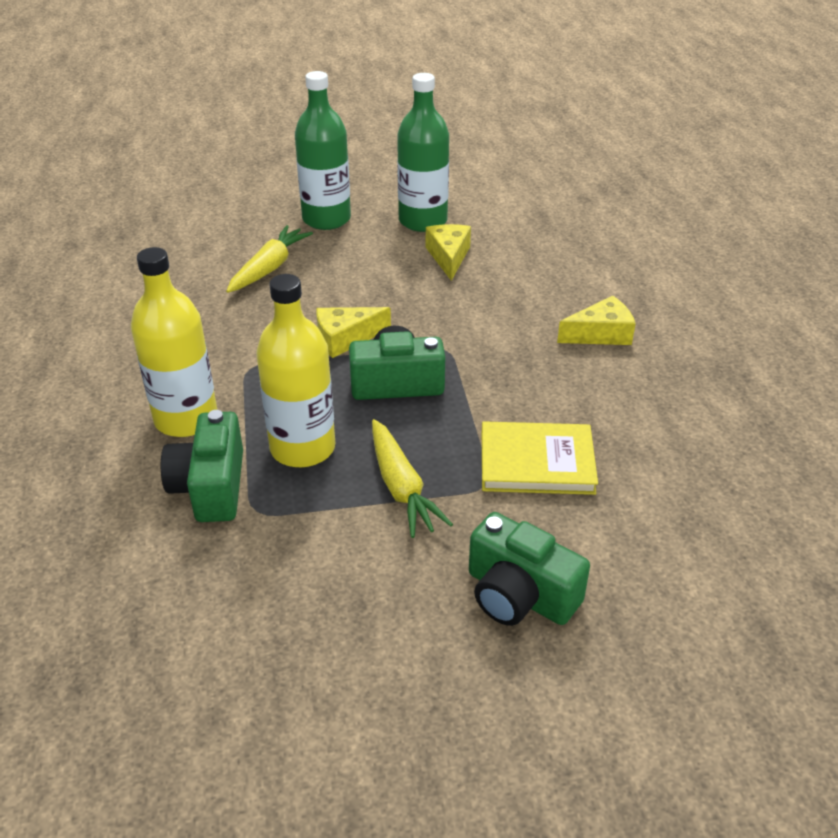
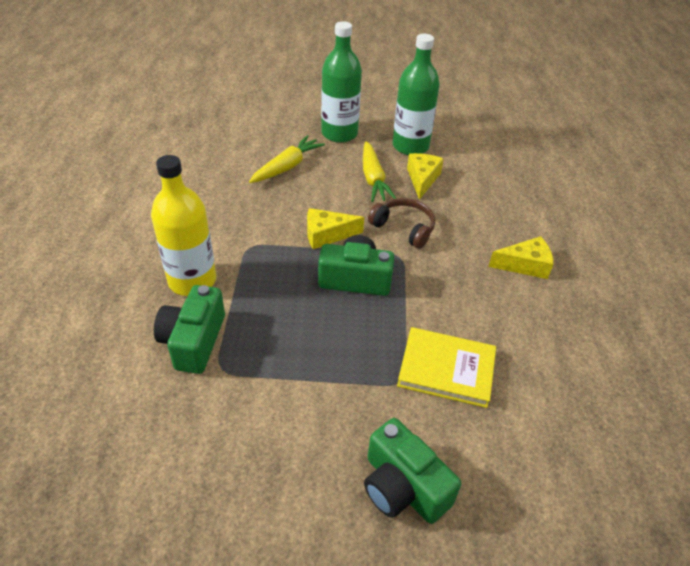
camera: 10 degrees right, 5 degrees up
yellow bottle [256,274,335,467] -> none
yellow carrot [372,419,453,538] -> yellow carrot moved to [363,141,397,202]
none -> brown headphones [368,198,435,249]

